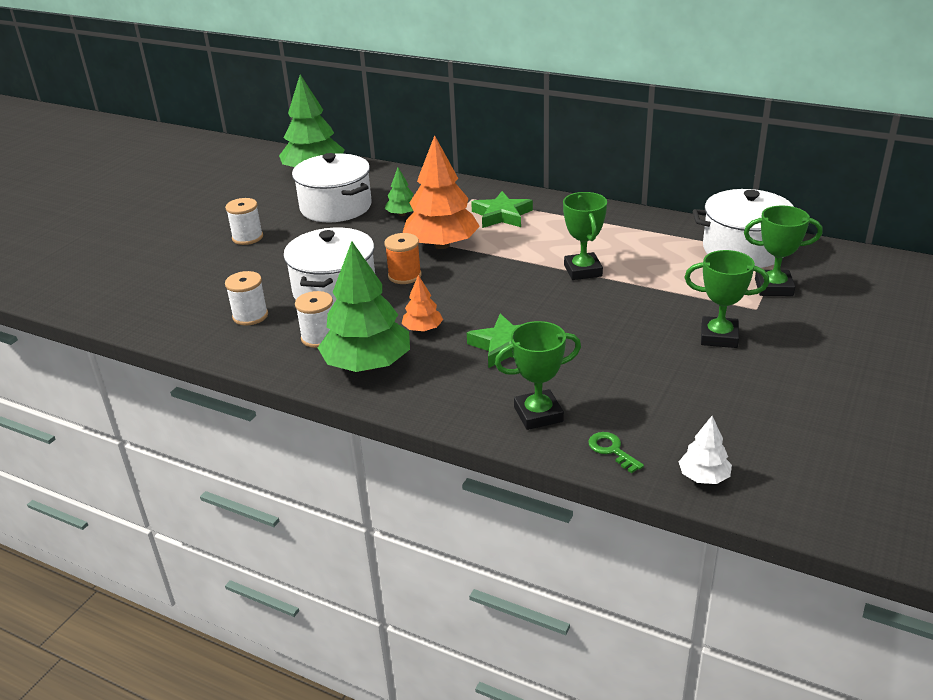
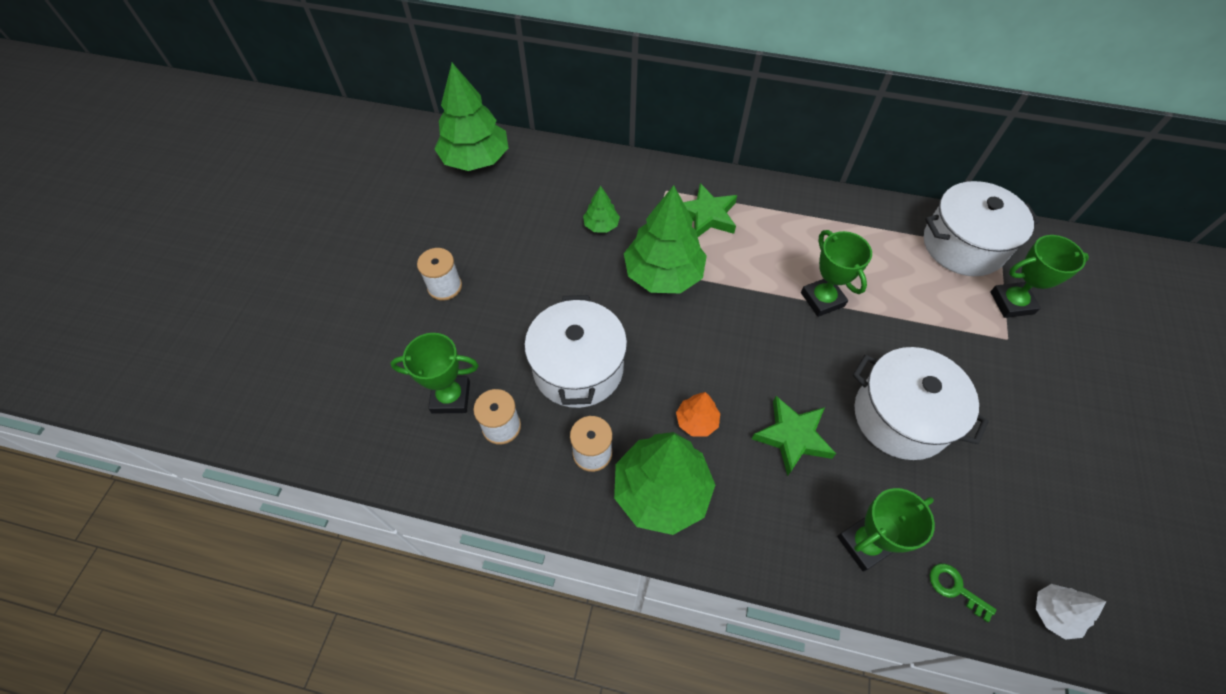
camera: 15 degrees left, 25 degrees up
white pot [292,153,372,222] -> white pot moved to [853,347,989,460]
orange spool [384,233,421,284] -> none
orange tree [403,135,480,249] -> green tree [624,185,707,293]
green trophy [685,250,769,348] -> green trophy moved to [390,333,478,414]

